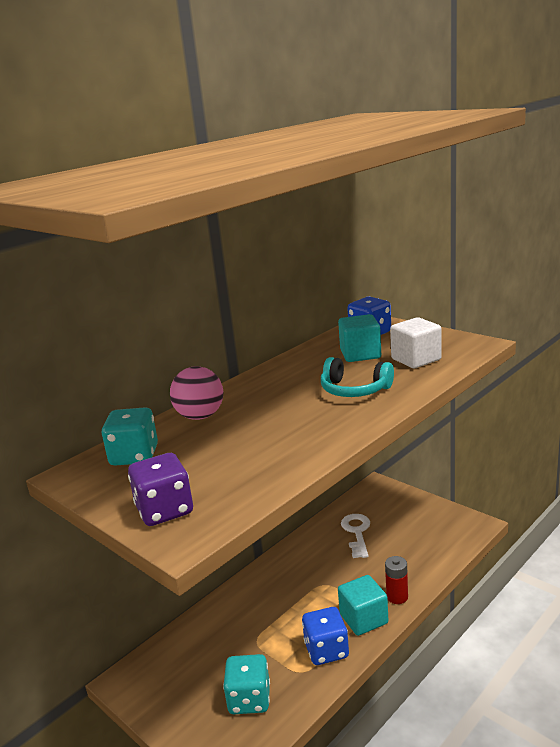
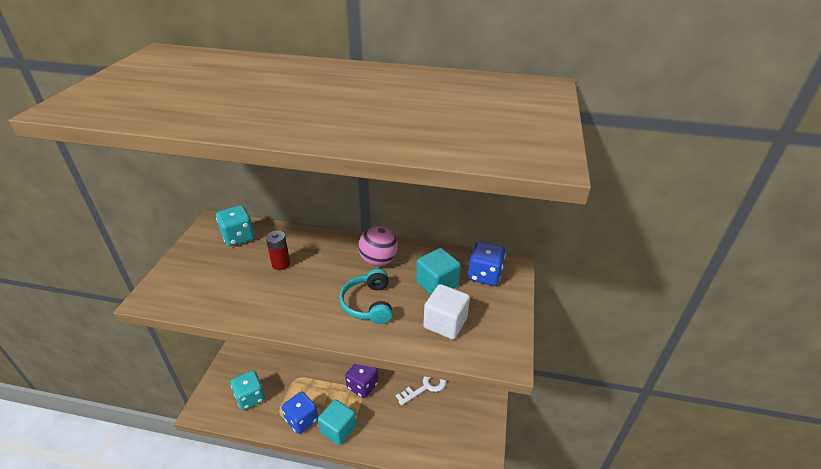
camera: 55 degrees right, 15 degrees up
purple dice [128,453,193,526] -> purple dice moved to [345,364,378,398]
pink ball [170,366,223,420] -> pink ball moved to [358,226,398,266]
red battery [385,556,408,604] -> red battery moved to [266,231,290,270]

